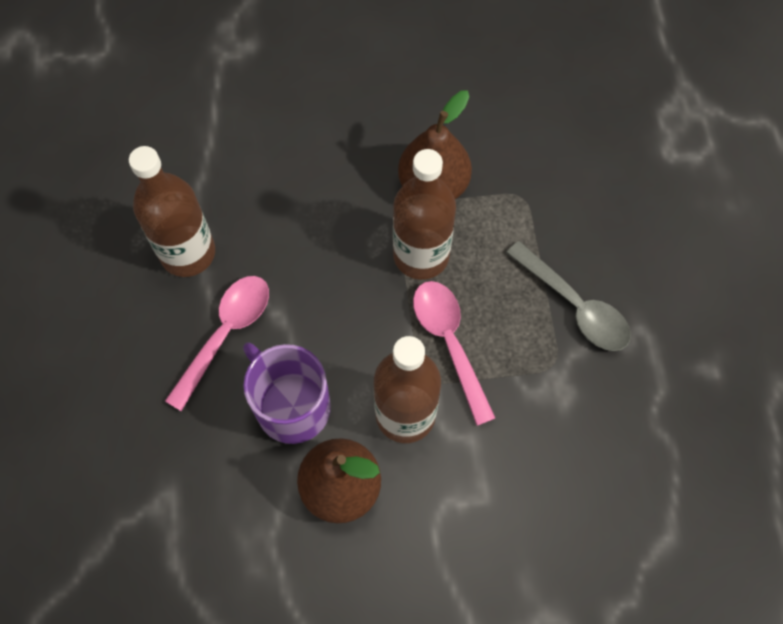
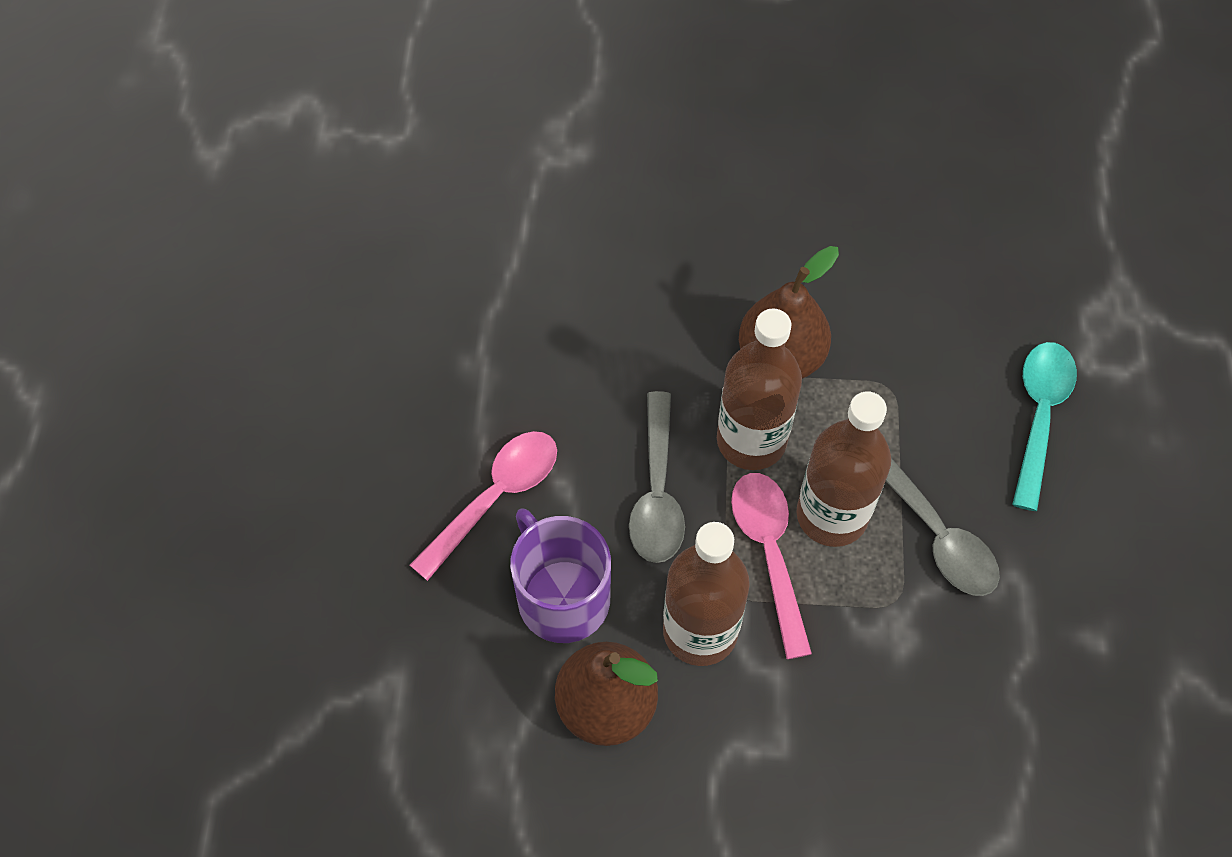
camera: 10 degrees right, 5 degrees down
brown bottle [129,146,215,277] -> brown bottle moved to [796,391,891,547]
none -> grey spoon [629,391,685,563]
none -> turquoise spoon [1012,342,1077,511]

